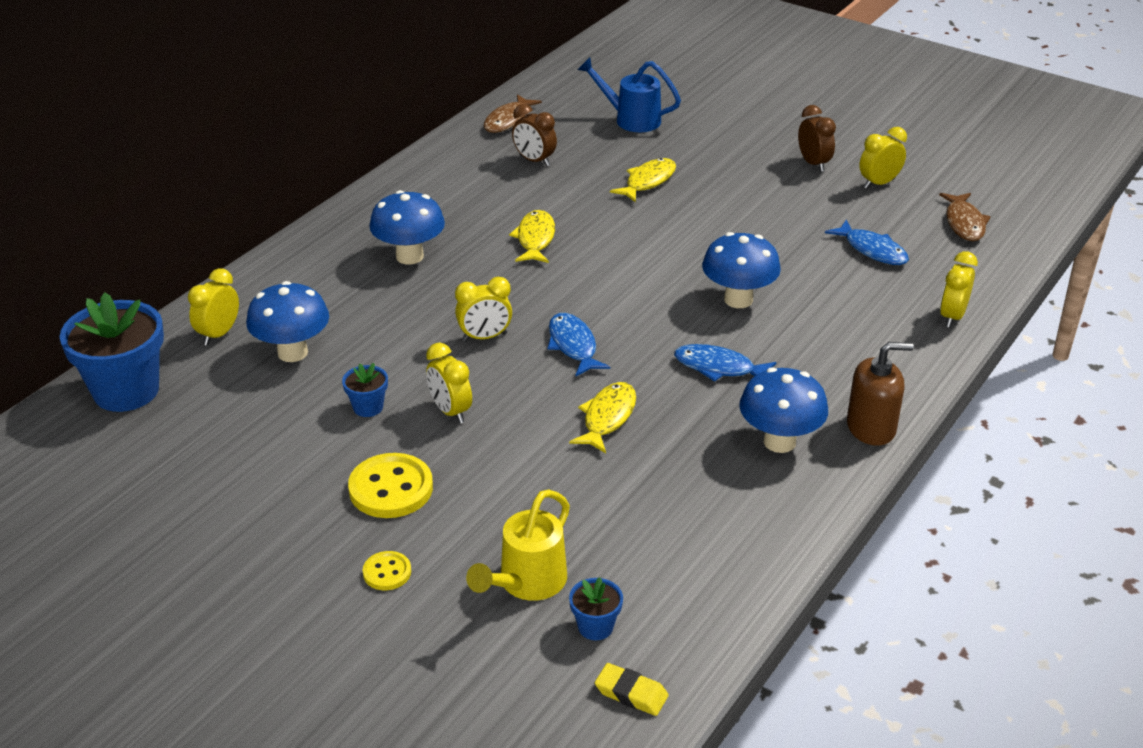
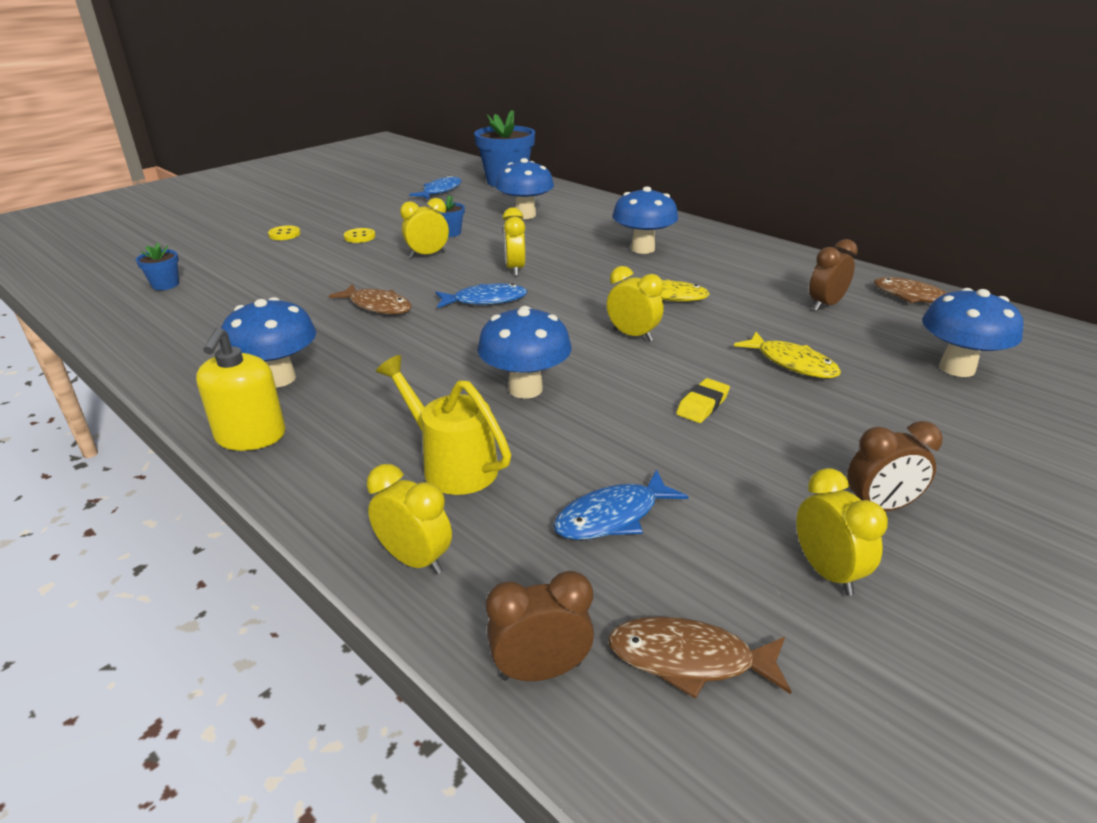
camera: 100 degrees right, 5 degrees down
yellow clock [188,268,239,346] -> yellow clock moved to [607,266,664,342]
yellow button [348,453,433,518] -> yellow button [344,228,376,243], size x0.54
yellow watering can [466,489,570,601] -> yellow watering can moved to [376,355,511,495]
yellow fish [569,382,636,453] -> brown fish [329,284,412,314]
blue watering can [577,57,681,132] -> blue mushroom [922,288,1023,377]
yellow eraser [595,663,669,716] -> yellow eraser moved to [676,378,730,423]
blue fish [674,344,776,382] -> blue fish moved to [409,175,461,199]
brown soap dispenser [847,342,914,446] -> yellow soap dispenser [196,327,286,451]
none -> brown clock [486,571,594,681]

